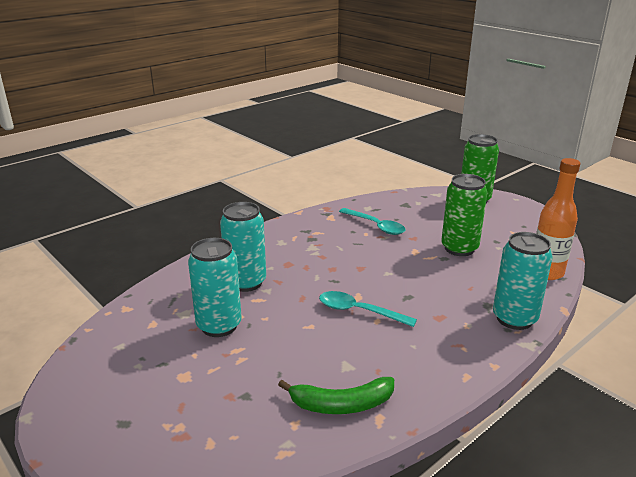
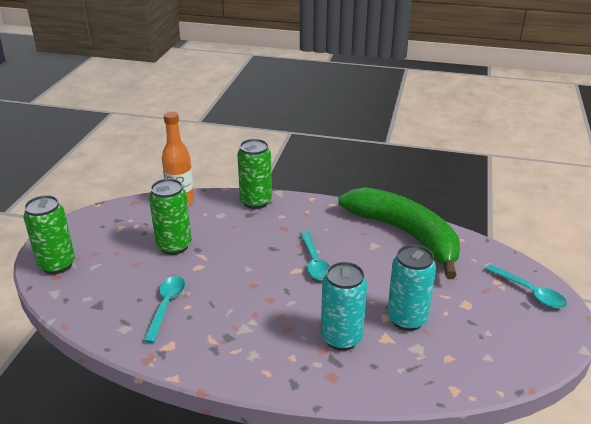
camera: 125 degrees left, 5 degrees up
green banana [278,377,394,414] -> green banana [338,187,460,279], size x2.07
turquoise can [493,232,553,330] -> green can [237,139,272,209]
none -> turquoise spoon [485,264,567,309]

